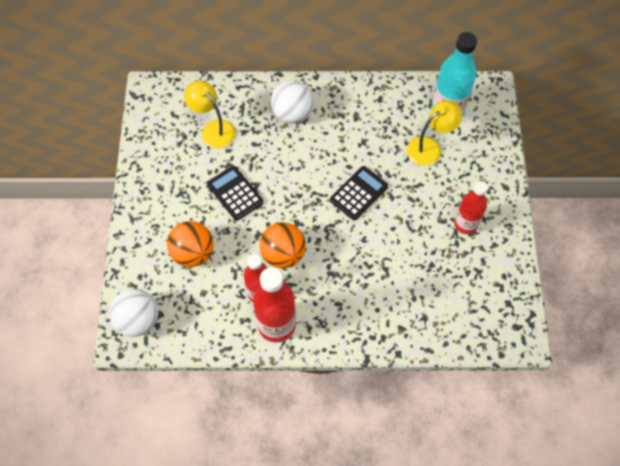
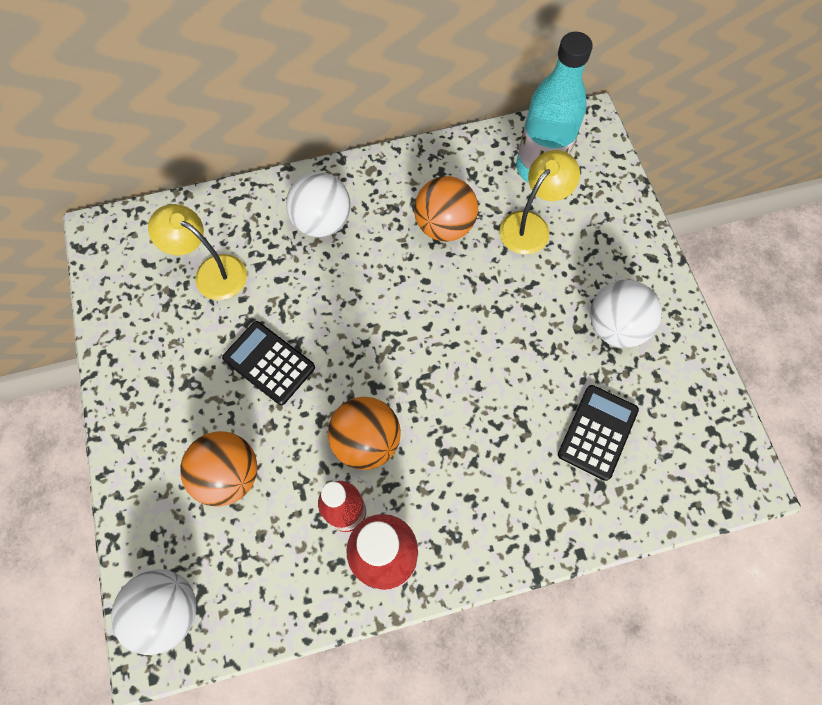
camera: 15 degrees left, 5 degrees up
black calculator [330,166,388,220] -> black calculator moved to [558,385,639,481]
red bottle [454,181,488,234] -> white ball [590,280,662,348]
none -> orange ball [414,176,478,242]

